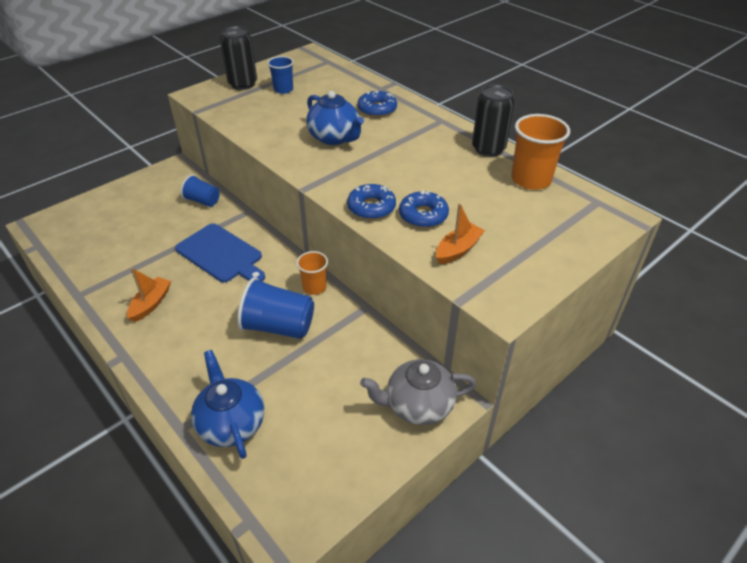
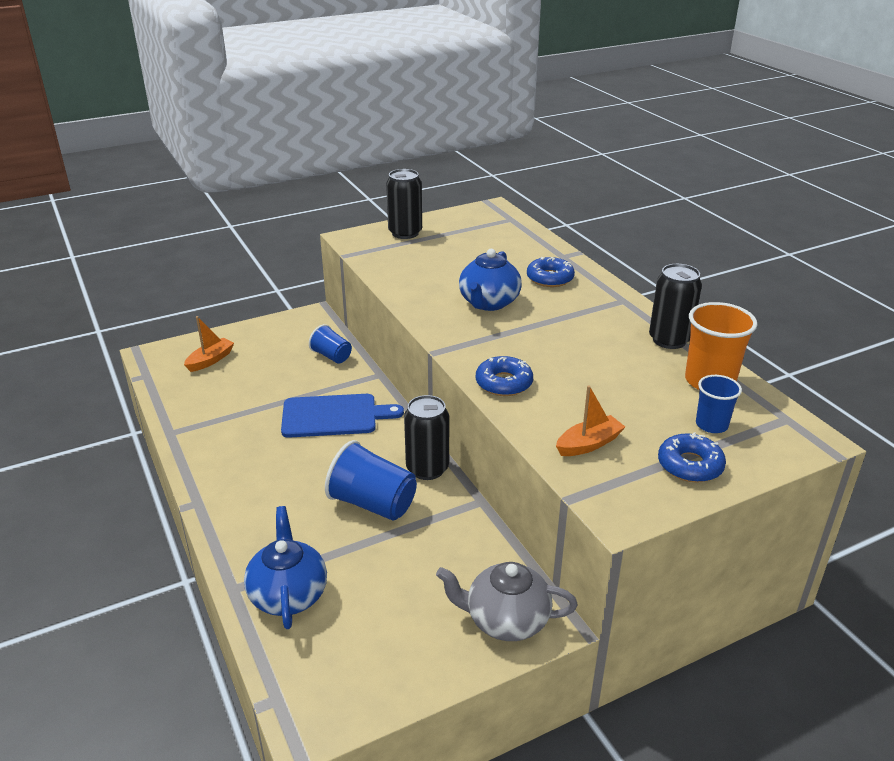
camera: 15 degrees right, 10 degrees down
orange boat [127,268,171,322] -> orange boat moved to [184,316,234,372]
blue cutting board [175,224,265,283] -> blue cutting board turned 60 degrees counterclockwise [281,394,404,438]
blue cup [268,56,294,94] -> blue cup moved to [696,375,742,433]
orange cup [296,251,328,295] -> black can [404,395,449,480]
blue teapot [306,91,364,145] -> blue teapot turned 45 degrees clockwise [459,249,522,311]
blue donut [399,190,449,228] -> blue donut moved to [658,432,726,483]

